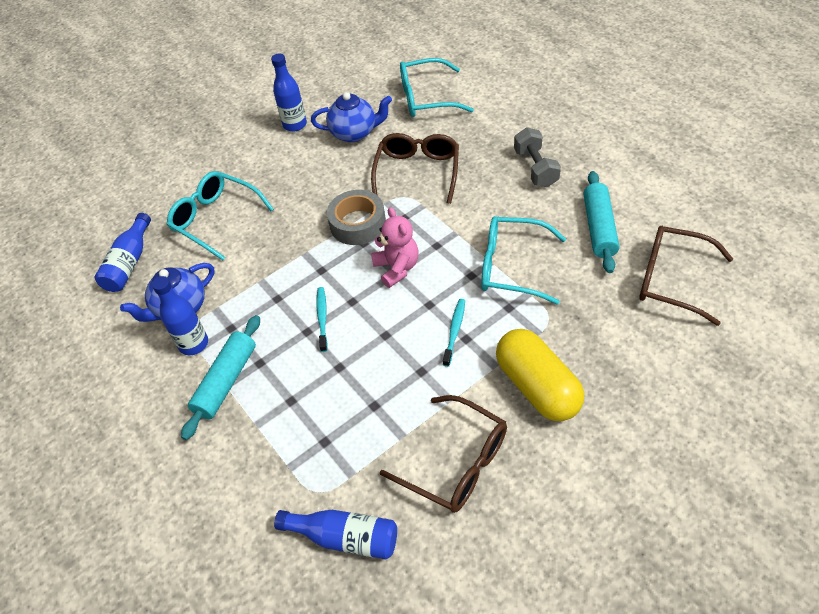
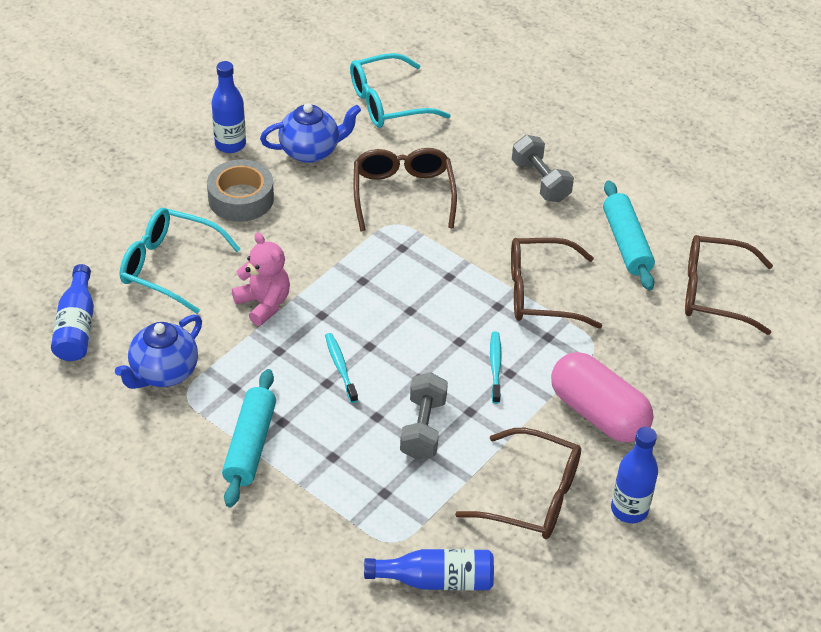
camera: 20 degrees left, 5 degrees down
blue bottle [152,276,208,355] -> blue bottle moved to [611,427,658,523]
grey tape [327,190,386,245] -> grey tape moved to [207,160,274,222]
pink teddy bear [371,207,418,288] -> pink teddy bear moved to [232,232,290,326]
turquoise glasses [481,216,566,304] -> brown glasses [511,238,602,329]
yellow capsule [496,329,584,421] -> pink capsule [551,352,653,443]
none -> grey dumbbell [400,372,448,460]

